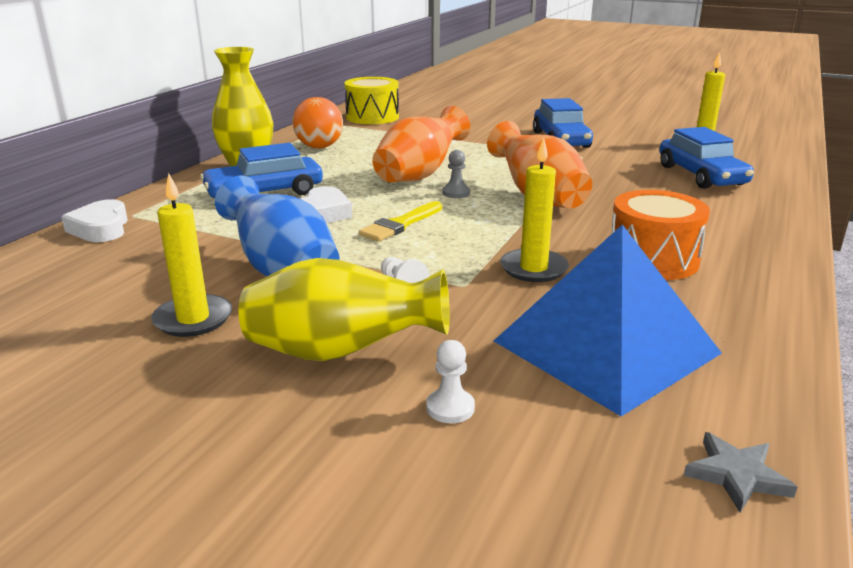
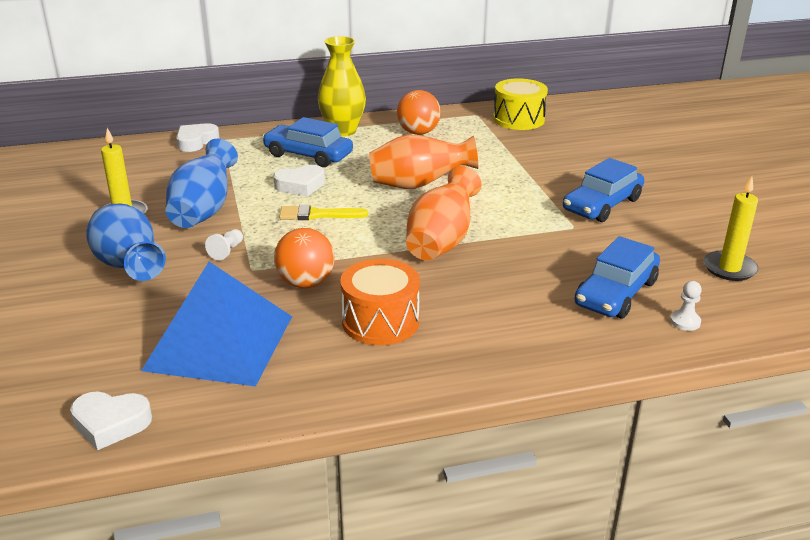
camera: 50 degrees right, 5 degrees up
yellow vase [238,258,450,361] -> blue vase [86,203,166,281]
white pawn [426,340,475,423] -> white pawn moved to [670,281,702,331]
grey pawn [442,150,470,198] -> none
yellow candle [500,138,569,282] -> orange ball [274,228,335,288]
grey star [684,432,798,513] -> white heart [70,391,152,450]

